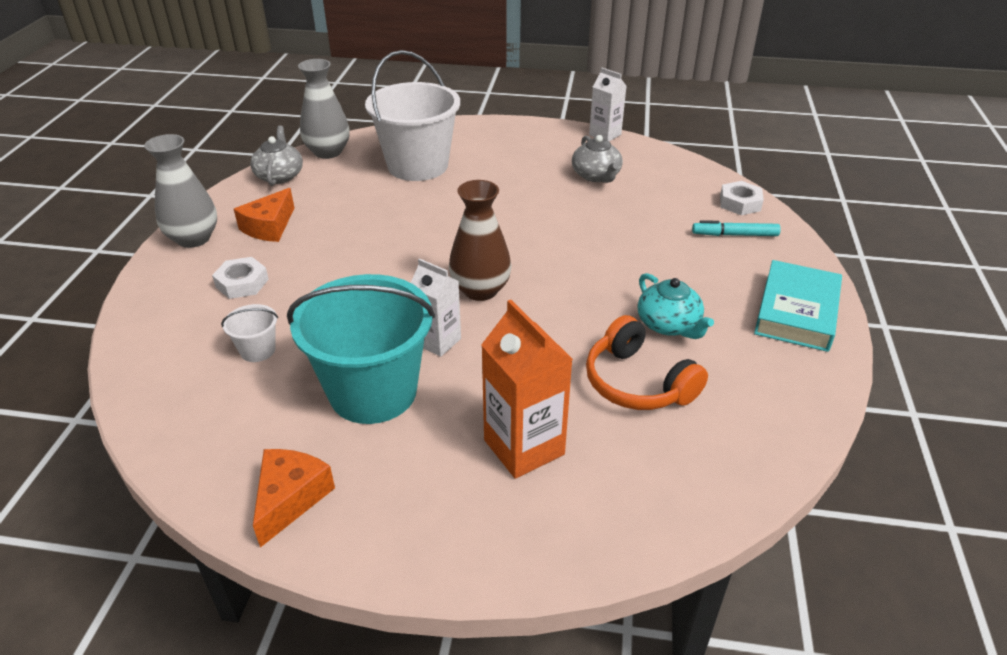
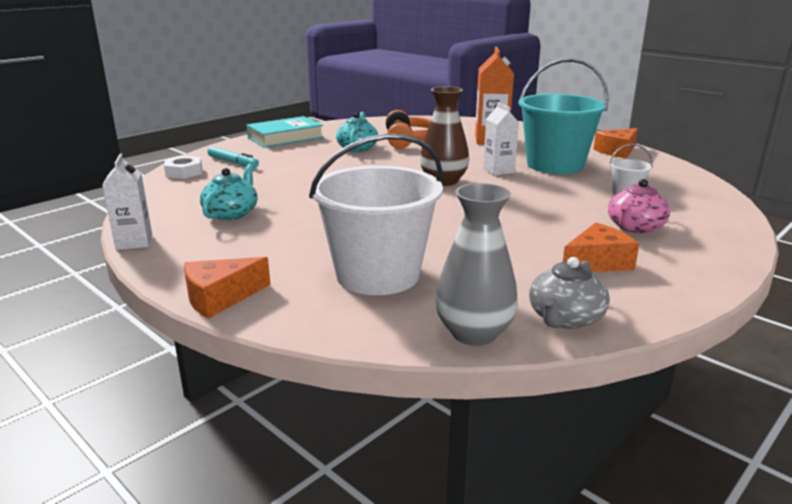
camera: 145 degrees left, 15 degrees down
grey vase [144,134,217,248] -> none
white nut [212,257,269,299] -> pink teapot [608,179,670,234]
grey teapot [572,135,623,183] -> turquoise teapot [200,164,258,220]
none -> orange cheese [184,257,270,319]

